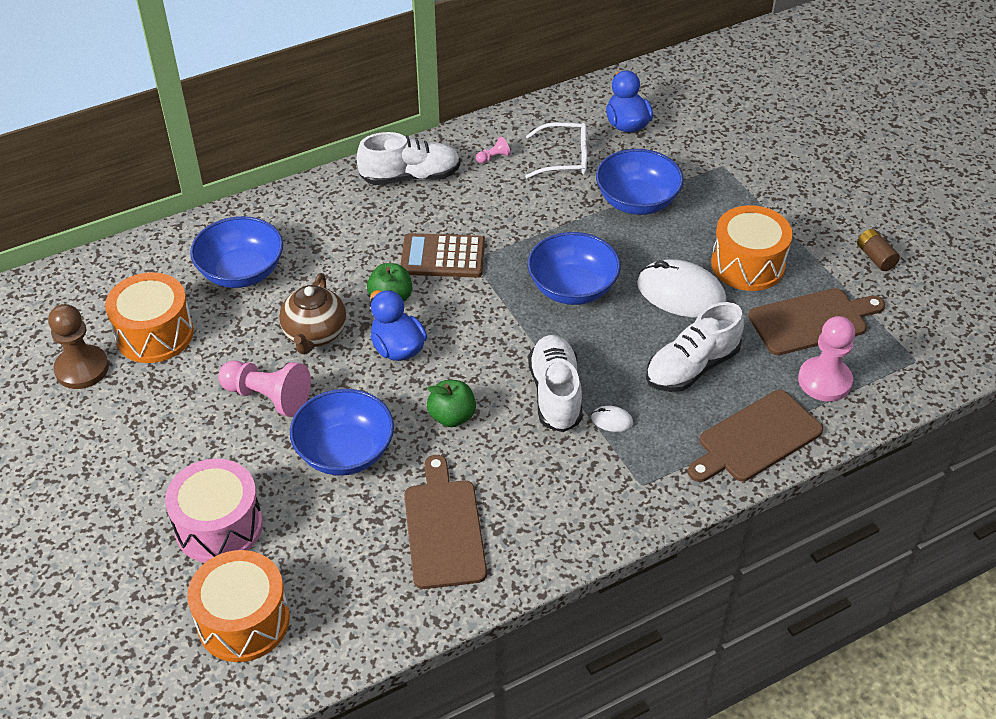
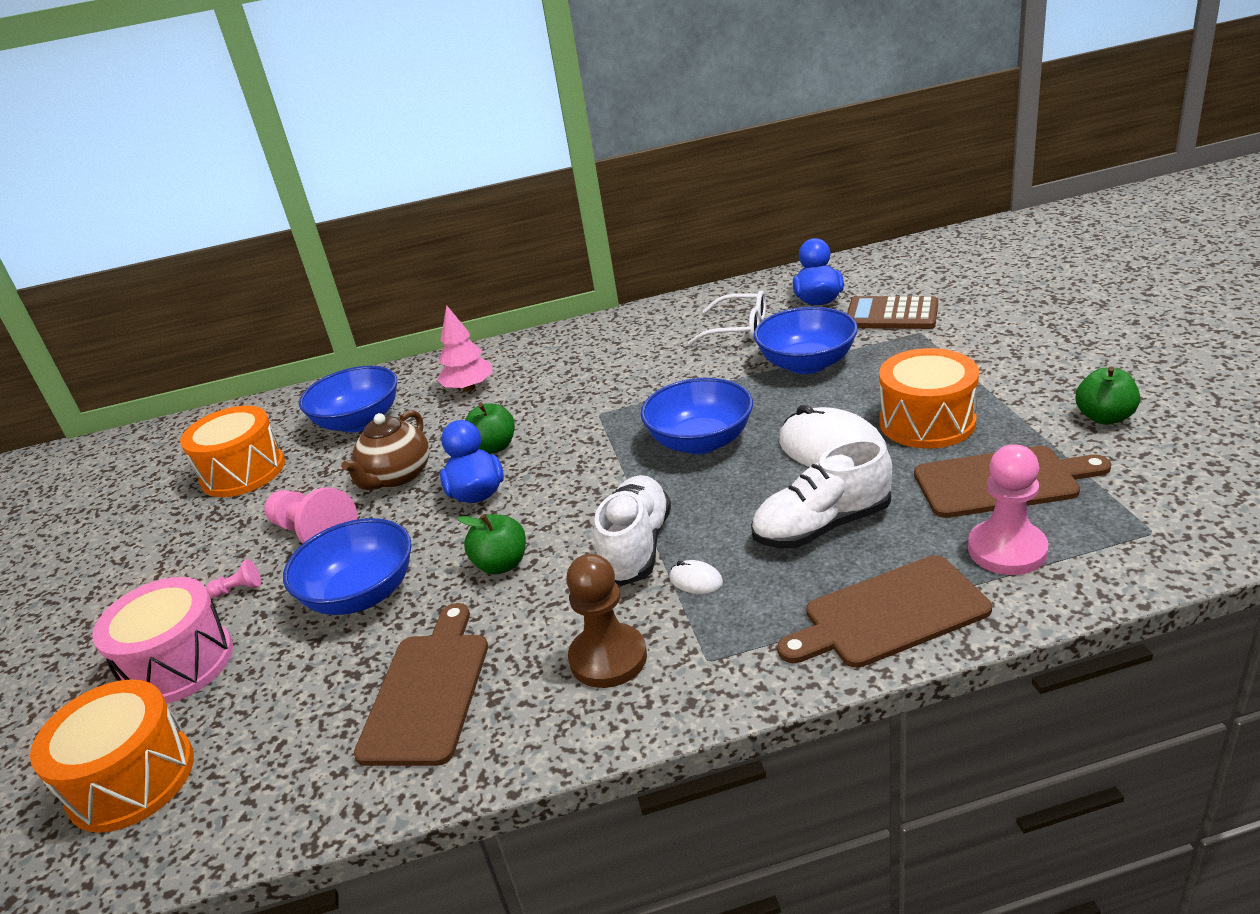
camera: 20 degrees right, 15 degrees down
brown pawn [48,304,109,389] -> brown pawn moved to [566,554,647,688]
white shoe [357,132,461,185] -> none
brown calculator [401,233,485,278] -> brown calculator moved to [847,296,938,329]
pink pawn [476,137,511,164] -> pink pawn moved to [206,559,261,597]
brown battery [857,229,900,271] -> green apple [1076,367,1140,424]
none -> pink tree [437,305,493,392]

